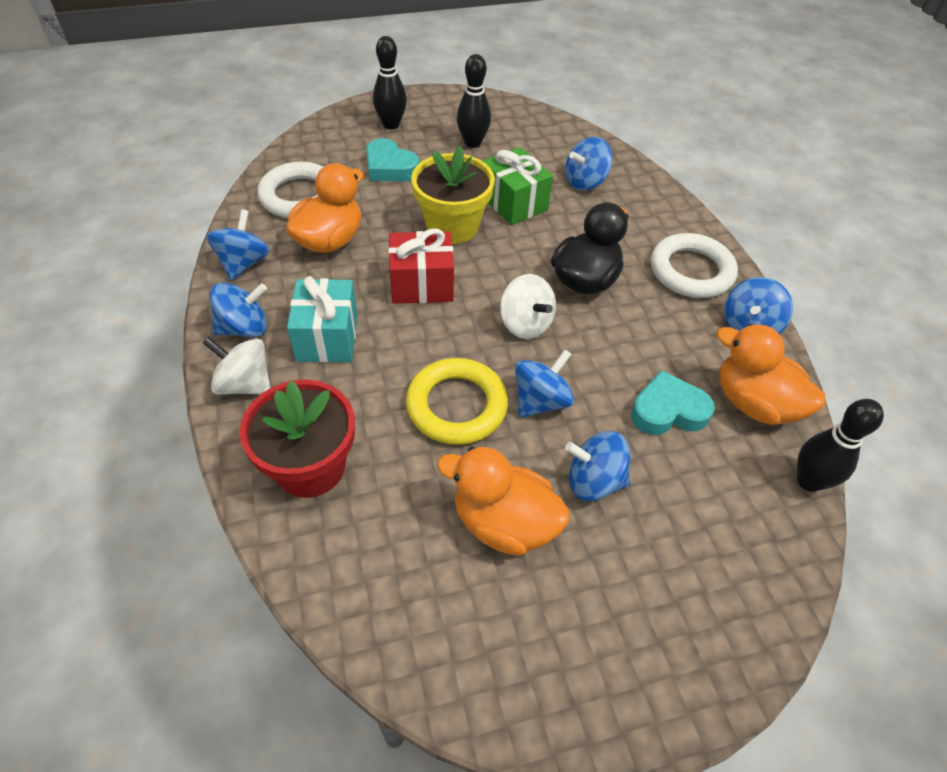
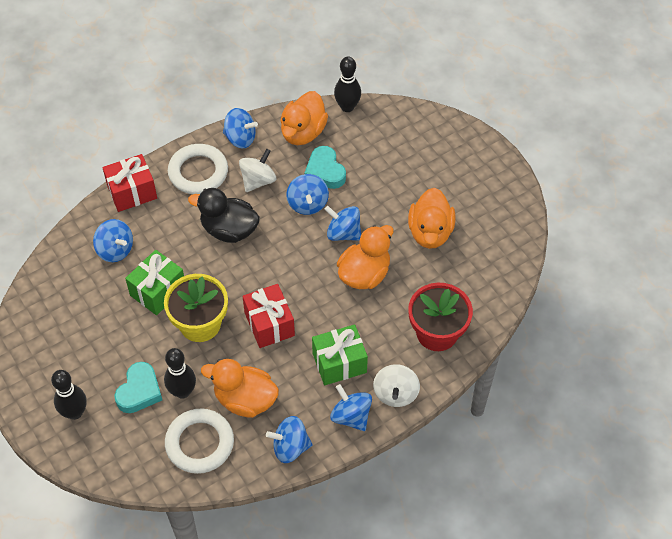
camera: 105 degrees left, 5 degrees up
turquoise gift [287,276,358,363] -> green gift [312,324,368,385]
yellow ring [406,358,508,445] -> orange duck [337,225,393,289]
black bowling pin [456,54,491,148] -> black bowling pin moved to [164,348,196,399]
white spinning top [500,274,556,339] -> white spinning top moved to [239,149,276,192]
blue spinning top [565,431,630,501] -> blue spinning top moved to [287,174,329,215]
none -> red gift [102,154,157,212]

